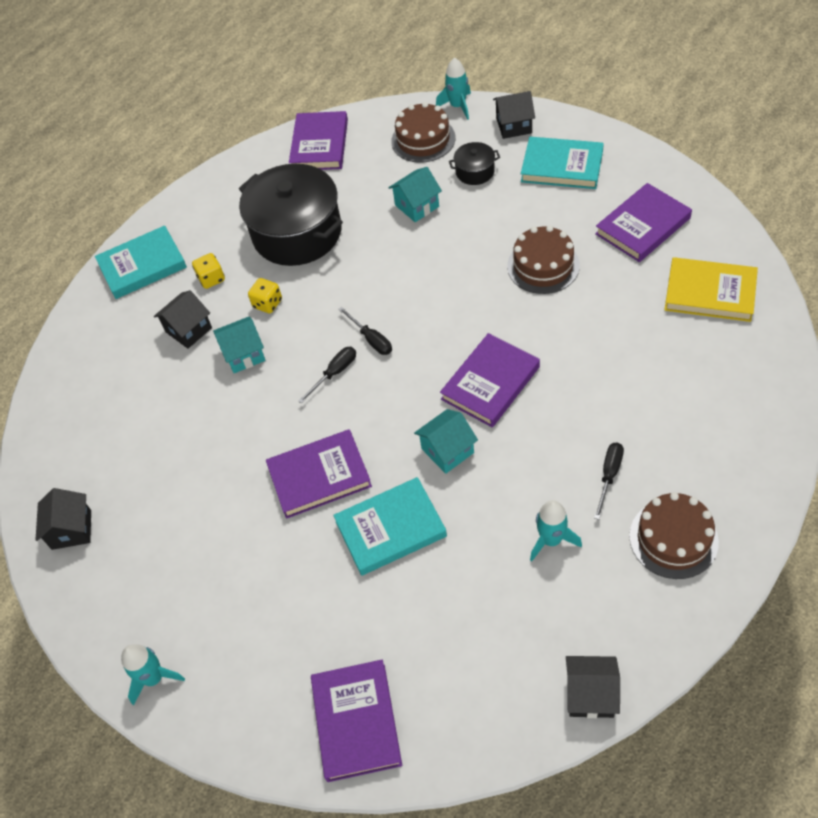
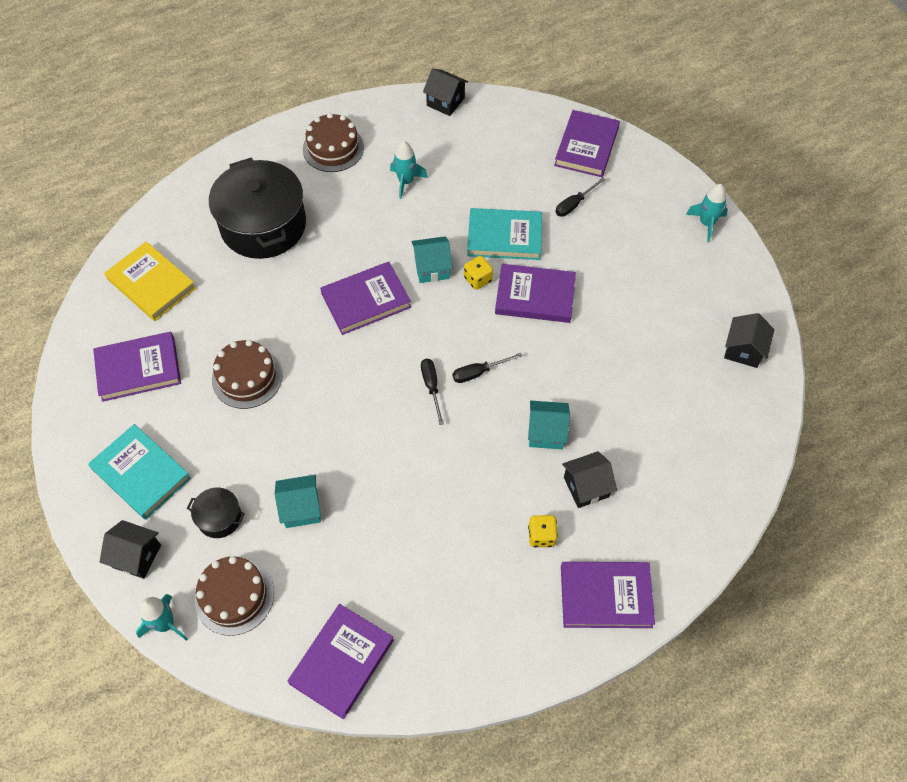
camera: 160 degrees left, 5 degrees up
turquoise book [95,226,187,299] -> purple book [561,562,655,628]
black pot [239,164,343,266] -> black pot moved to [209,158,306,259]
yellow dice [248,278,282,313] -> yellow dice moved to [464,256,493,290]
black screwdriver [594,443,624,520] -> black screwdriver moved to [555,177,606,217]

